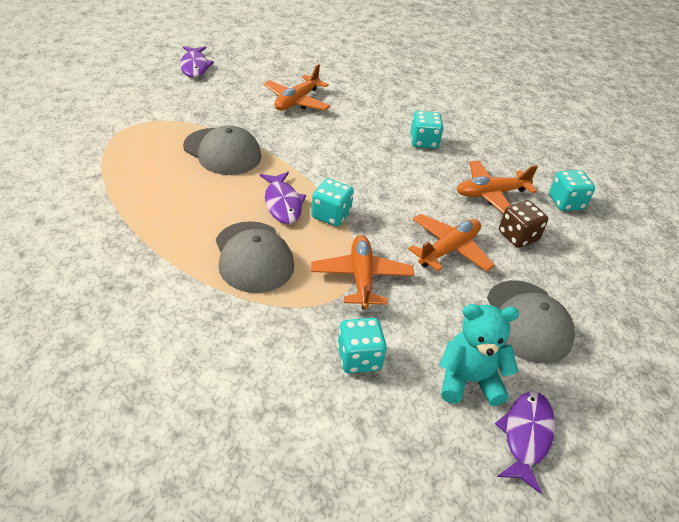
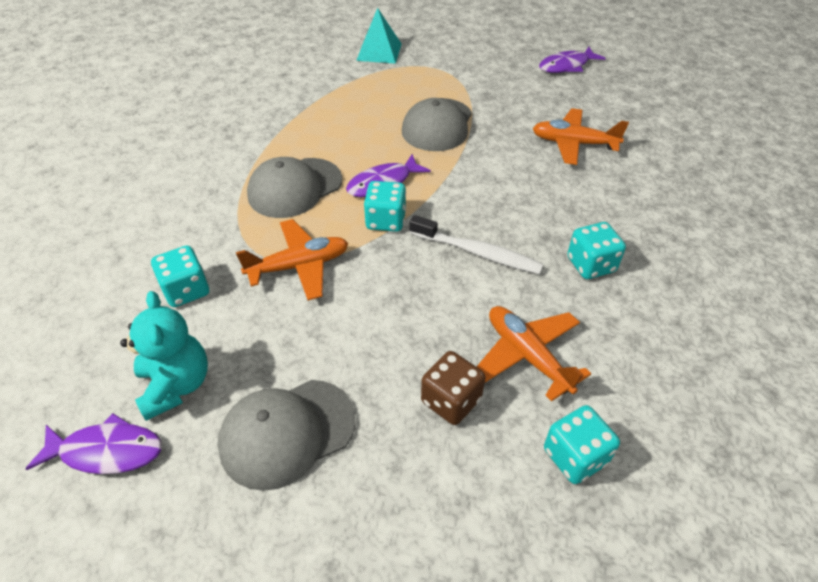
camera: 75 degrees right, 5 degrees up
orange plane [408,214,495,272] -> none
none -> turquoise pyramid [356,8,402,64]
none -> white toothbrush [410,215,544,274]

